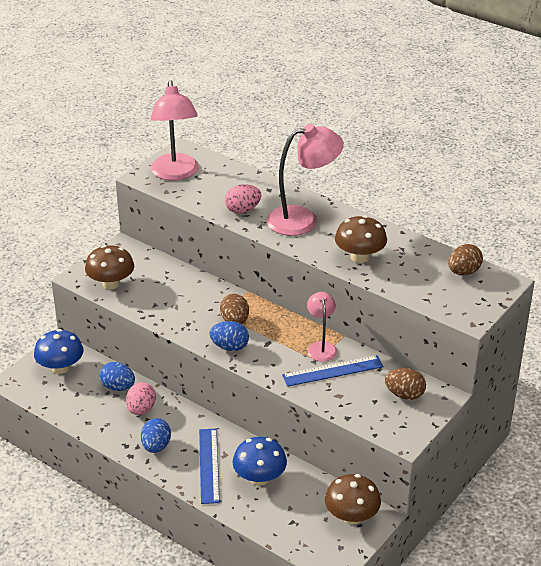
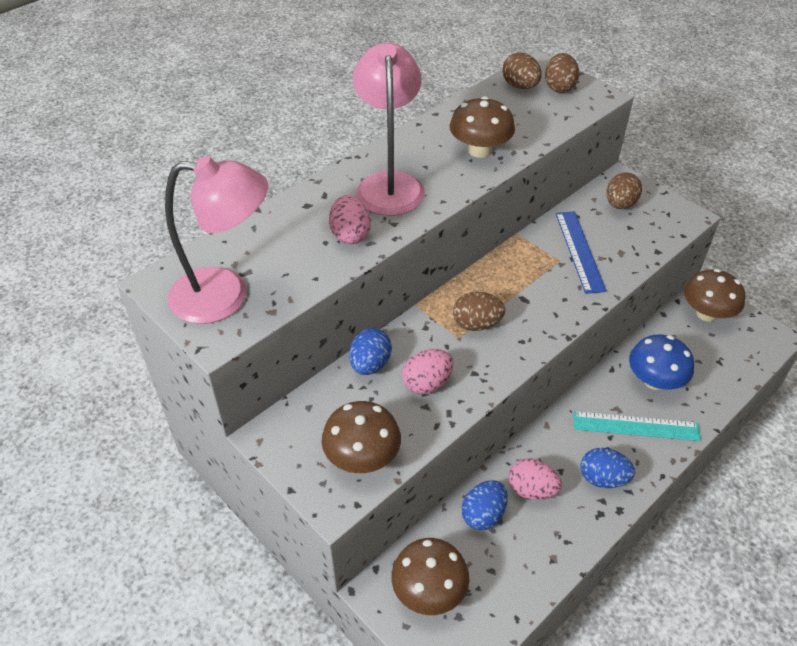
camera: 80 degrees left, 10 degrees up
blue mushroom [34,329,84,374] -> brown mushroom [391,538,469,615]
blue ruler [199,429,220,504] -> turquoise ruler [573,411,701,441]
blue egg [210,321,249,351] -> blue egg moved to [349,328,392,375]
pink lamp [307,292,337,362] -> none
none -> pink egg [402,349,454,394]
none -> brown egg [545,53,579,93]

